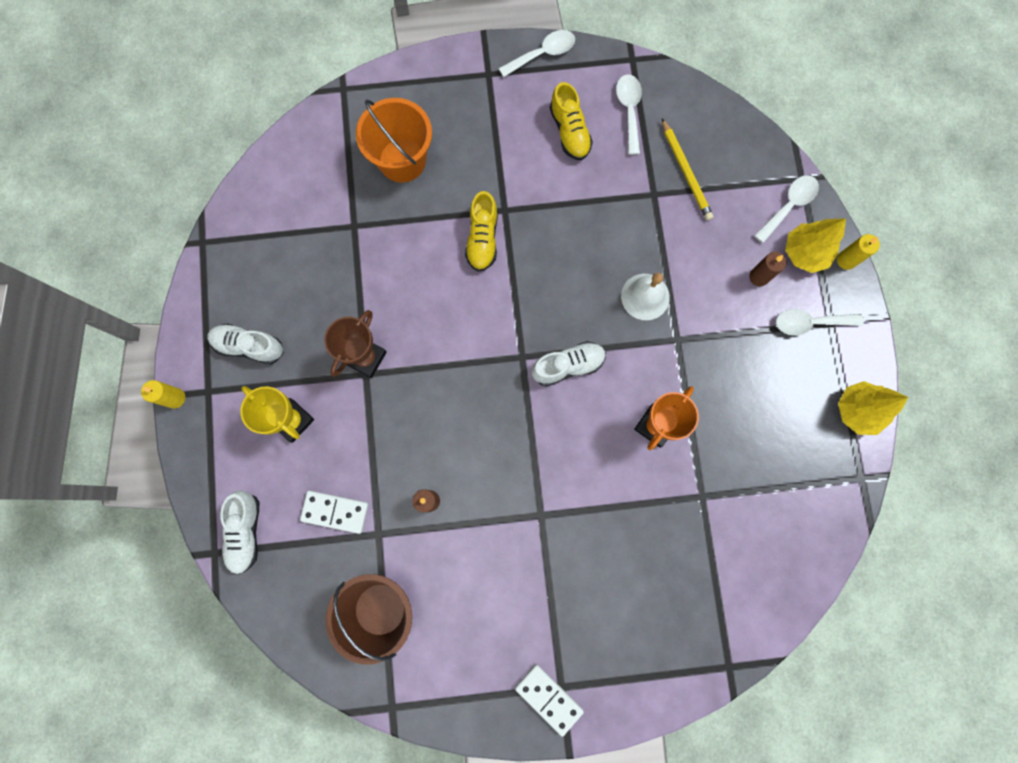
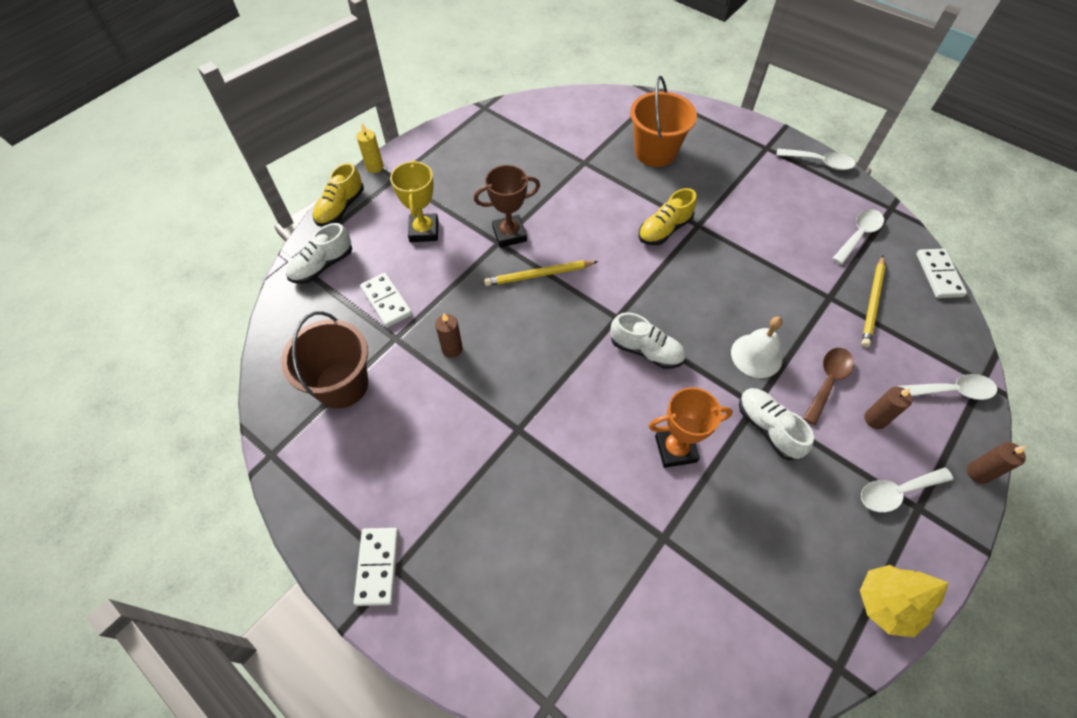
camera: 45 degrees right, 20 degrees down
white shoe [207,323,284,364] -> white shoe moved to [739,388,814,460]
yellow shoe [550,82,593,160] -> yellow shoe moved to [313,163,364,226]
white spoon [776,309,864,336] -> white spoon turned 60 degrees counterclockwise [861,467,954,513]
yellow tree [785,218,846,273] -> none
yellow candle [837,234,880,270] -> brown candle [967,442,1026,484]
none -> yellow pencil [484,260,598,286]
none -> brown spoon [803,348,854,425]
none -> white domino [916,249,967,298]

